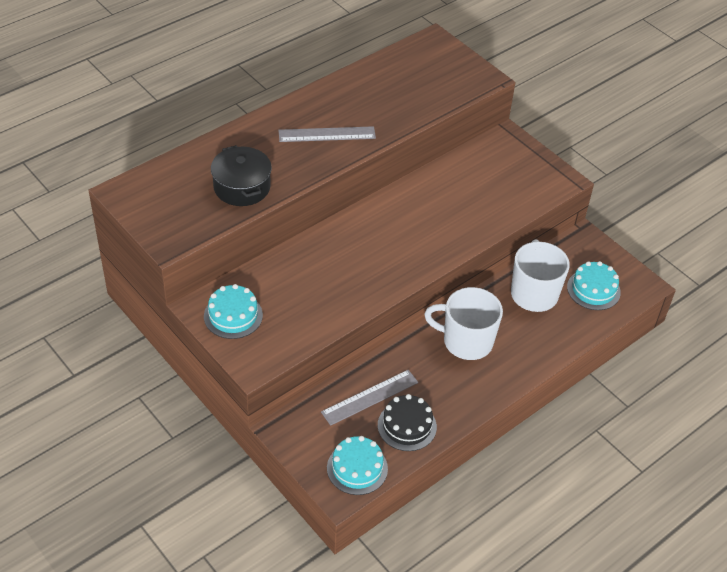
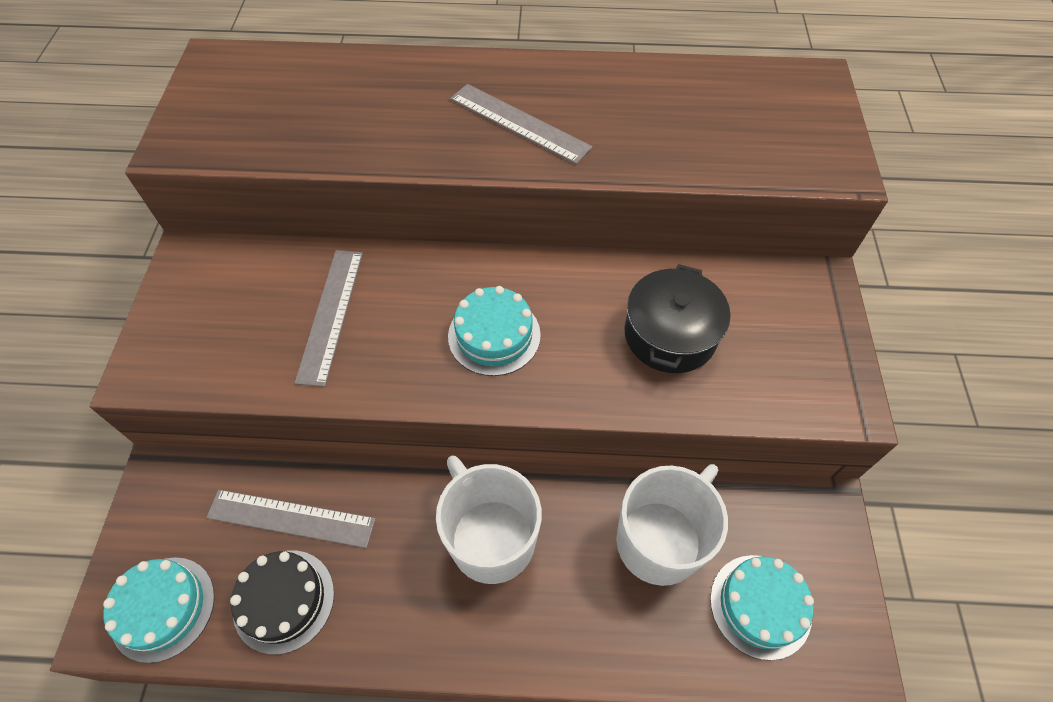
camera: 45 degrees right, 10 degrees up
turquoise cake [204,284,263,339] -> turquoise cake moved to [448,286,541,376]
black pot [211,145,272,206] -> black pot moved to [624,264,730,373]
none -> grey ruler [295,250,363,387]

